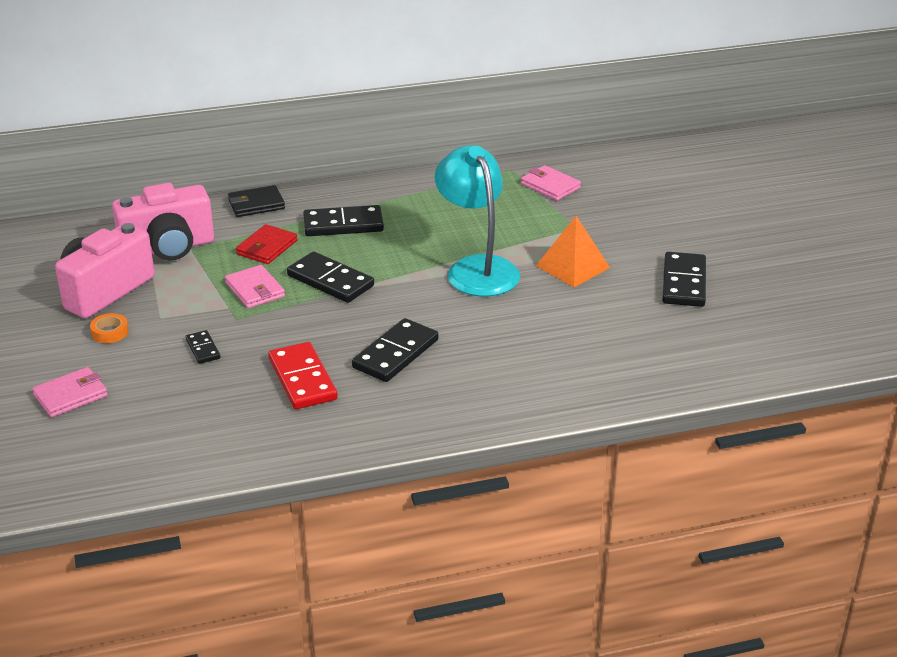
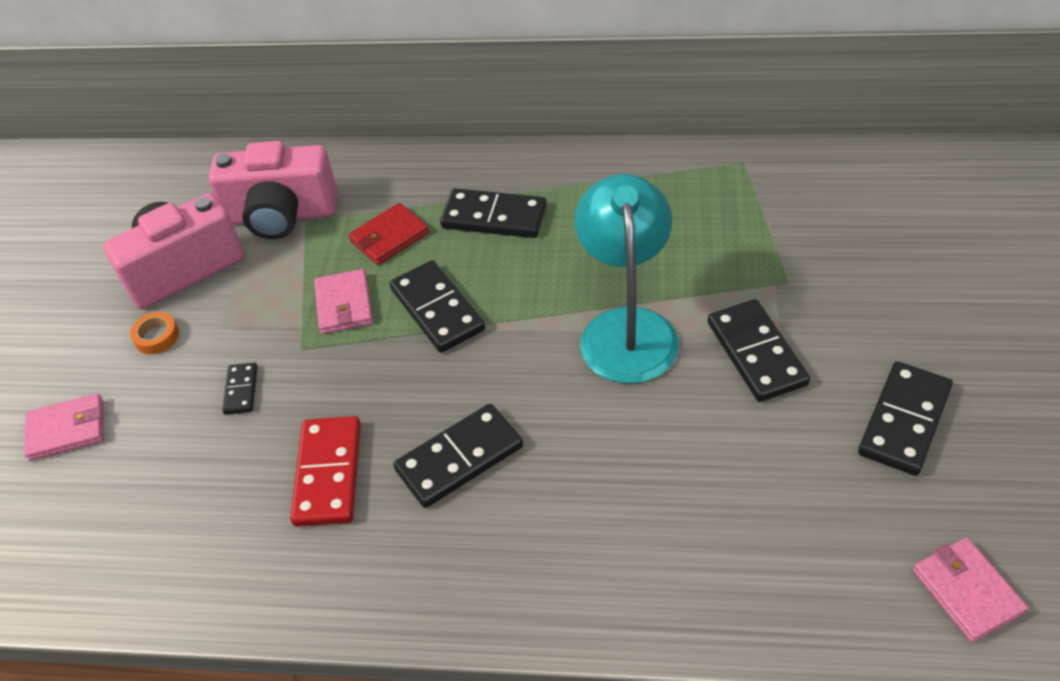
camera: 25 degrees right, 15 degrees up
black wallet [228,185,285,217] -> none
pink wallet [521,165,581,201] -> pink wallet moved to [913,537,1028,642]
orange pyramid [536,216,610,287] -> black domino [708,299,810,402]

